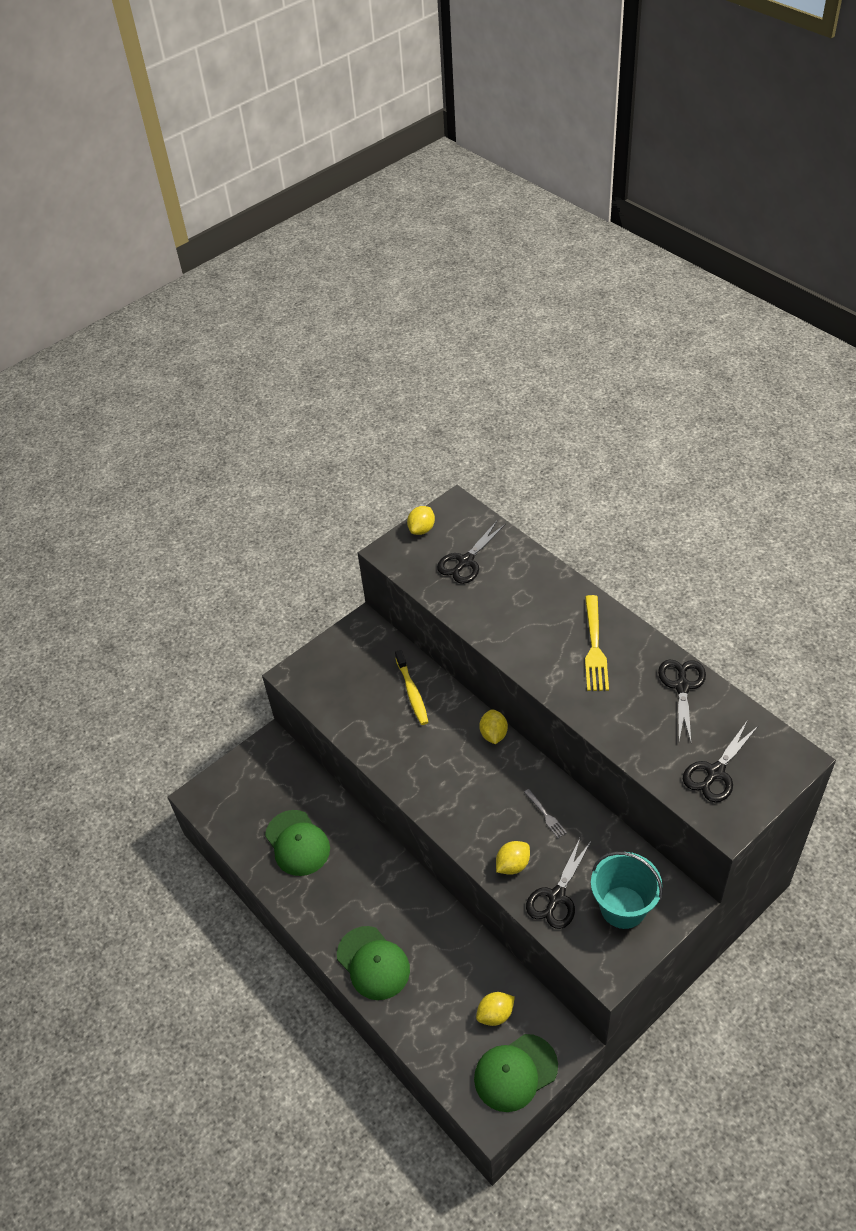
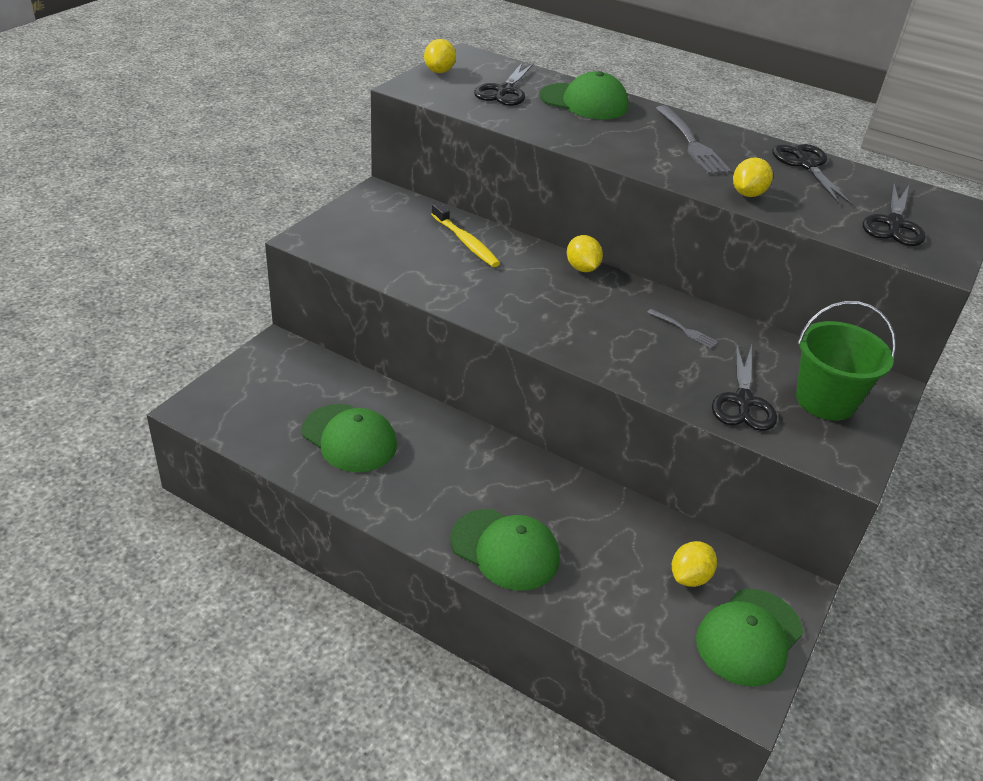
camera: 25 degrees left, 10 degrees down
yellow lemon [496,841,530,875] -> yellow lemon moved to [733,157,773,197]
yellow fork [585,595,609,691] -> grey fork [655,105,732,175]
turquoise bucket [591,852,663,929] -> green bucket [796,301,896,421]
none -> green cap [540,71,629,120]

